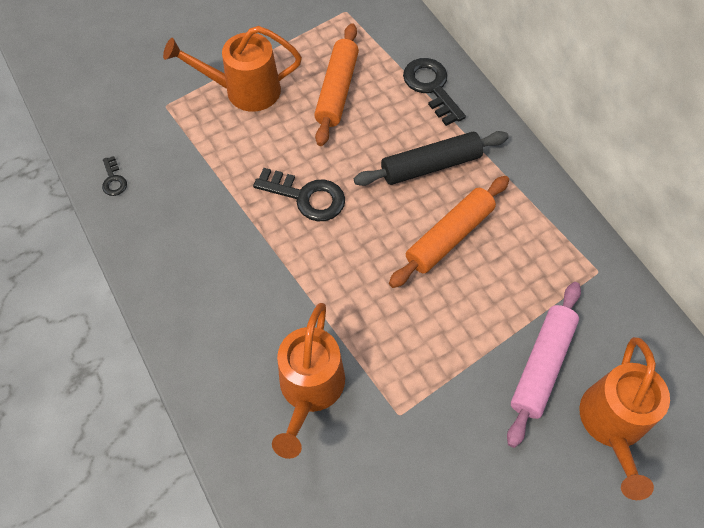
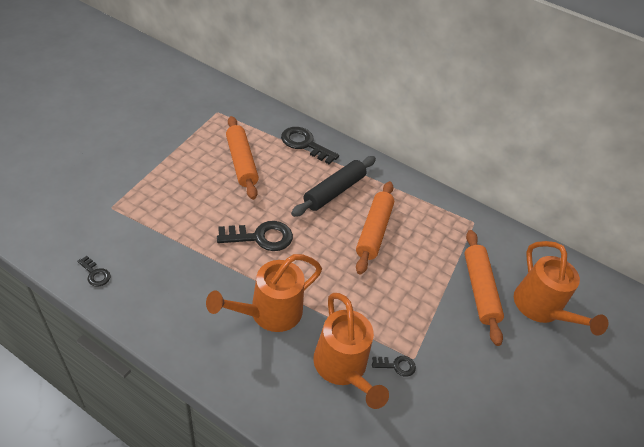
camera: 35 degrees left, 15 degrees down
orange watering can [163,26,302,111] -> orange watering can moved to [206,254,322,332]
pink rolling pin [507,282,581,448] -> orange rolling pin [464,230,504,346]
none -> black key [372,356,416,377]

